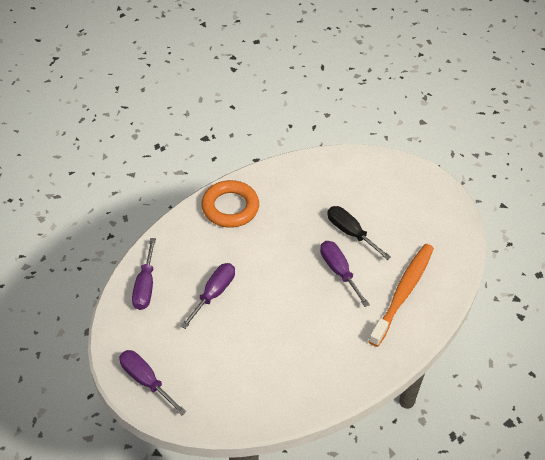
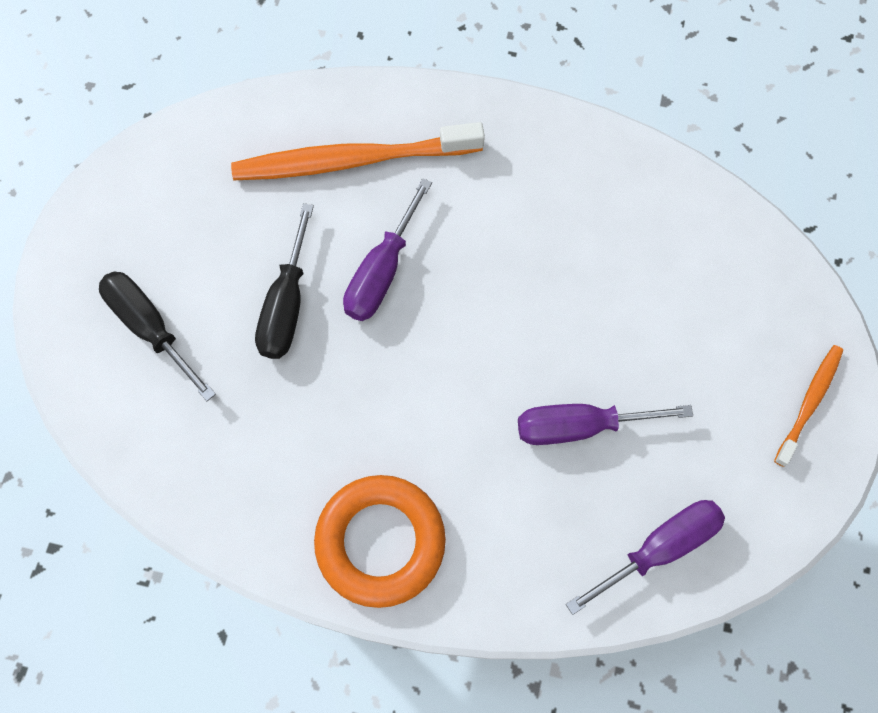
camera: 125 degrees left, 20 degrees up
purple screwdriver [119,350,186,415] -> orange toothbrush [774,345,843,467]
none -> black screwdriver [99,271,216,401]

